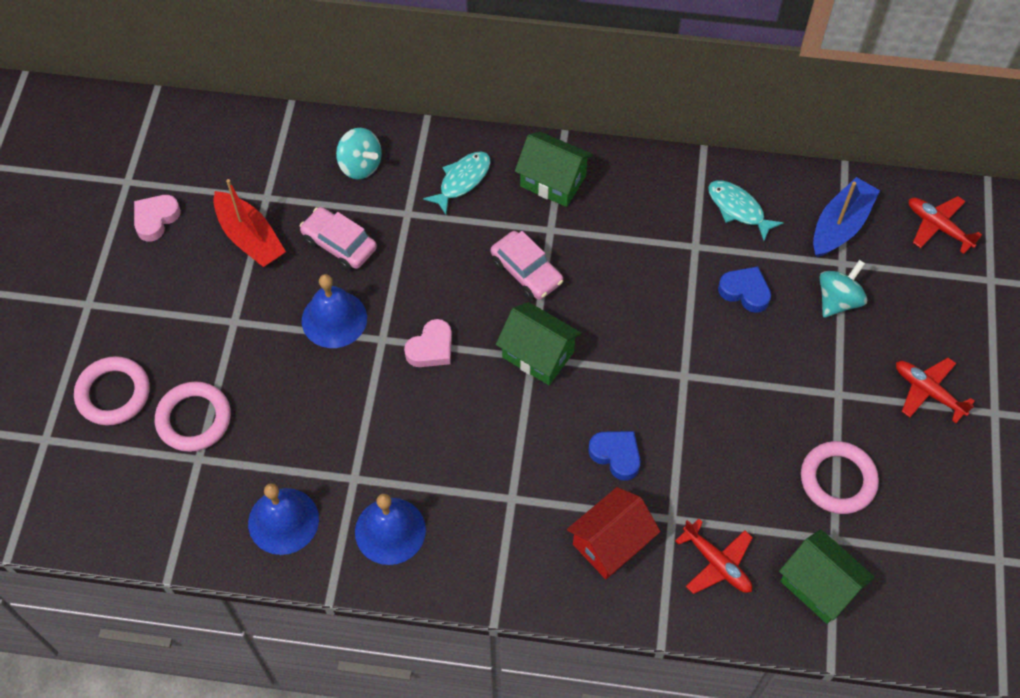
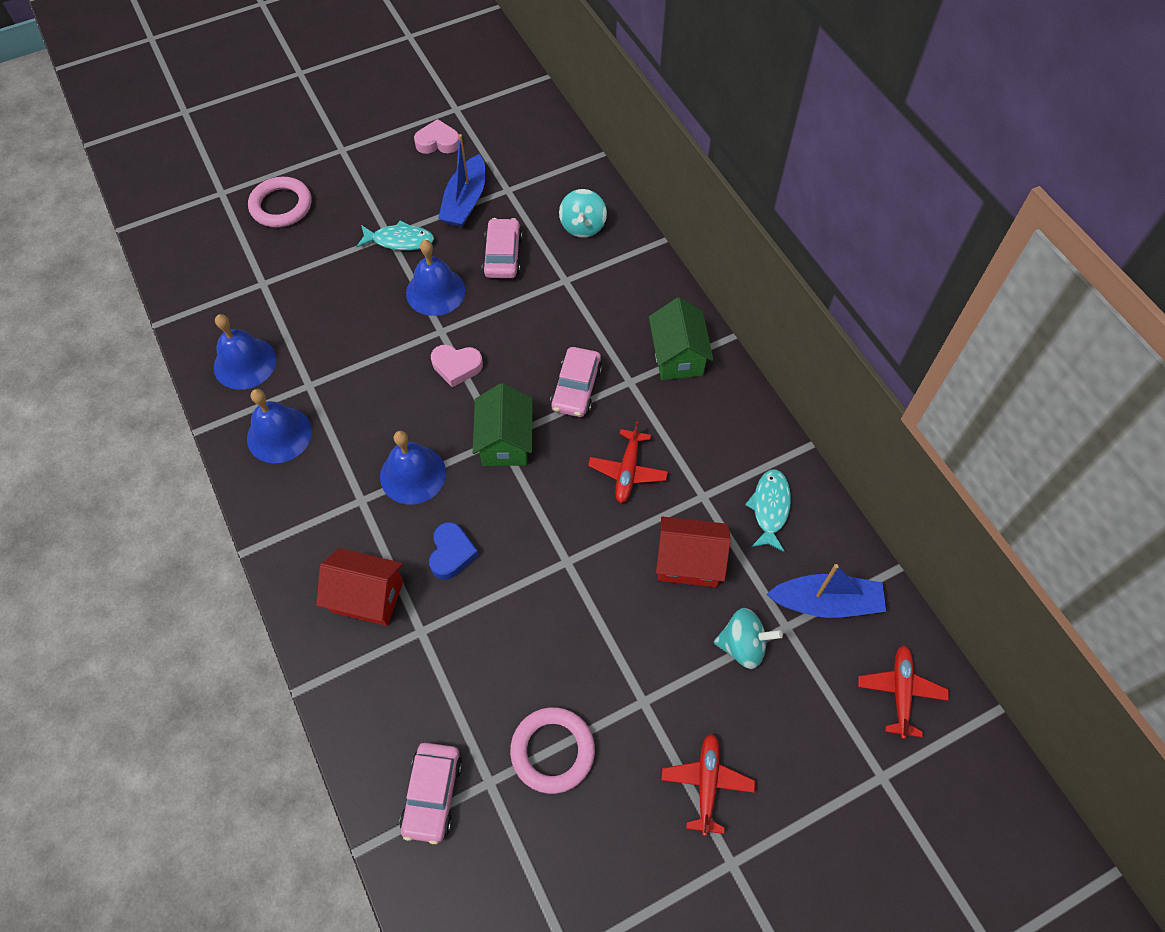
camera: 55 degrees right, 0 degrees up
pink ring [155,381,231,452] -> none
red boat [213,179,286,267] -> blue boat [438,134,485,227]
turquoise fish [423,152,491,214] -> turquoise fish moved to [357,220,434,251]
red plane [675,519,753,594] -> red plane moved to [588,421,668,503]
blue heart [718,266,771,313] -> red house [656,516,731,587]
green house [779,529,875,624] -> pink car [400,743,463,844]
none -> blue bell [380,431,446,505]

